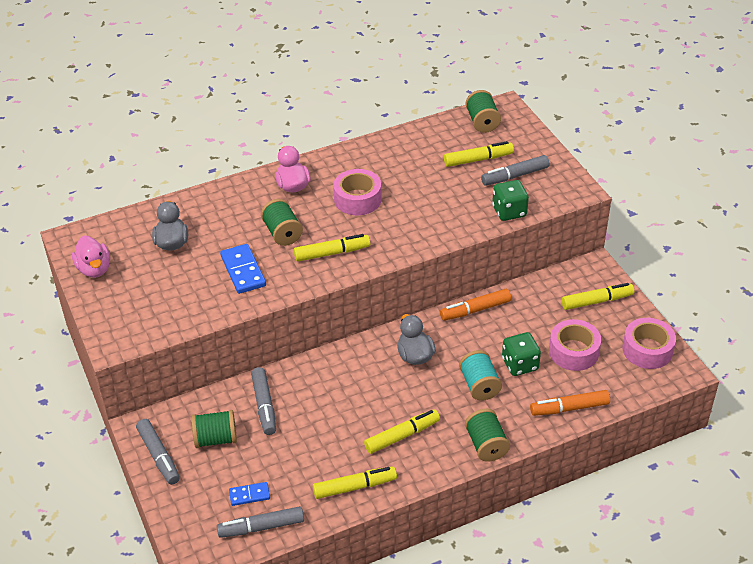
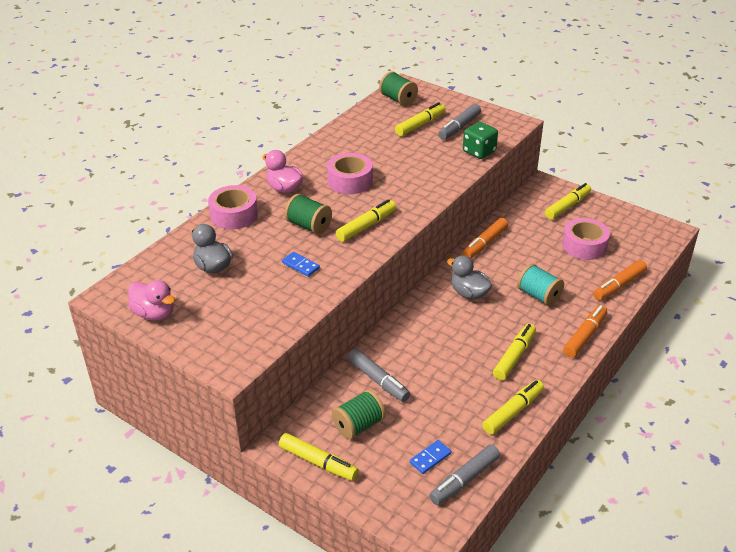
camera: 30 degrees left, 5 degrees down
grey marker [136,419,180,485] -> yellow marker [279,433,359,481]
blue domino [220,244,266,294] -> blue domino [282,252,320,277], size x0.59
green spool [465,409,510,462] -> orange marker [563,305,607,358]
green dice [502,332,541,376] -> none
pink tape [622,318,676,369] -> pink tape moved to [208,185,258,229]

